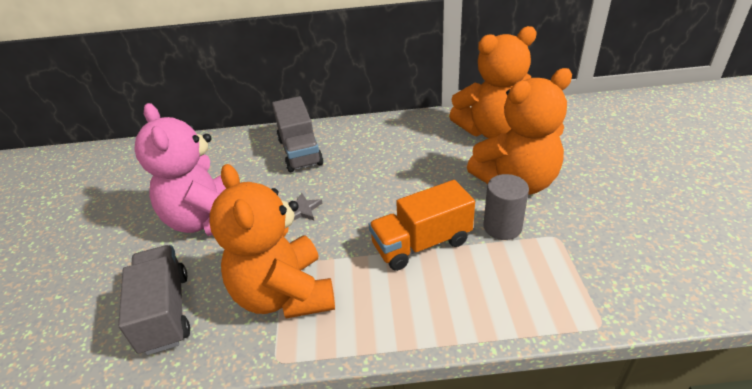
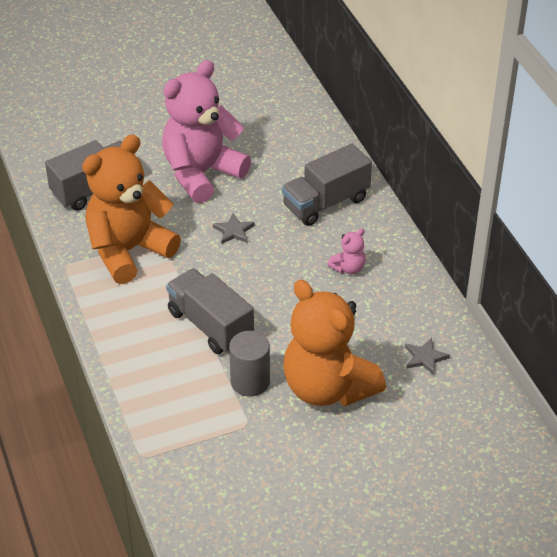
camera: 70 degrees right, 5 degrees up
orange truck [368,180,475,271] -> grey truck [166,268,254,354]
orange teddy bear [449,26,537,138] -> grey star [405,338,450,375]
none -> pink teddy bear [328,228,366,274]

